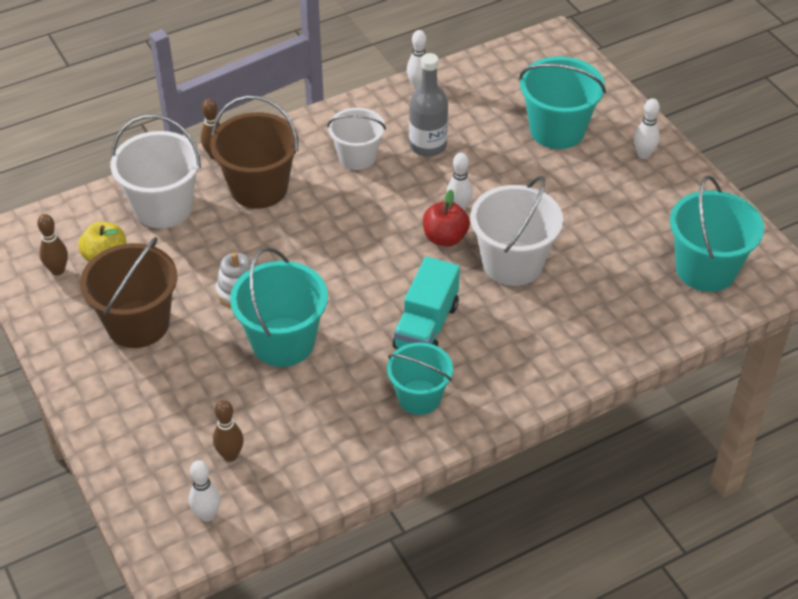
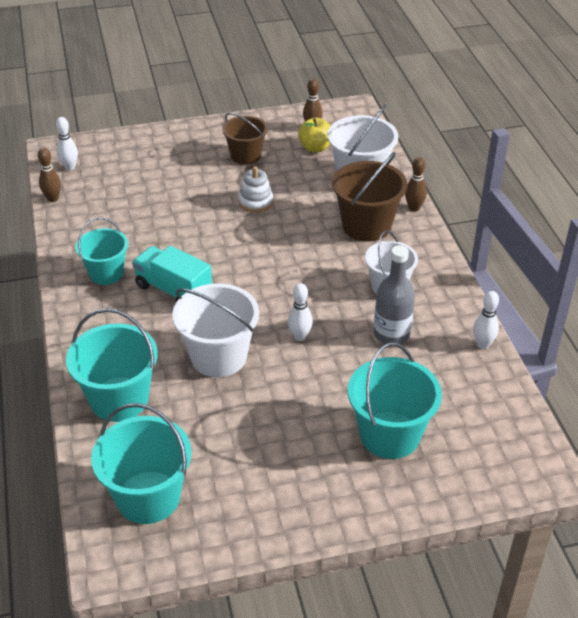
camera: 105 degrees right, 5 degrees down
brown bucket [80,237,177,348] -> brown bucket [222,113,268,165], size x0.67
brown bowling pin [213,400,244,462] -> brown bowling pin moved to [38,148,61,202]
turquoise bucket [230,247,328,367] -> turquoise bucket moved to [66,308,158,422]
red apple [423,190,470,247] -> none
white bowling pin [634,98,660,159] -> none

